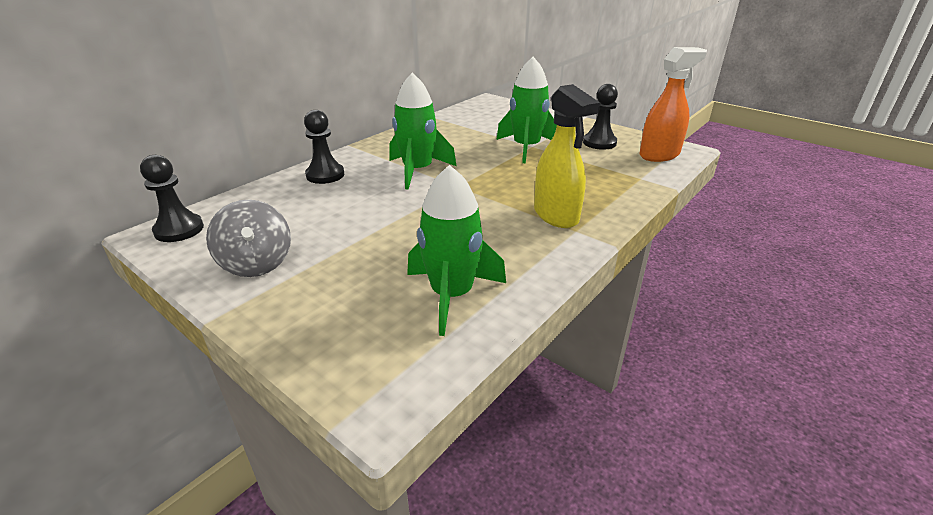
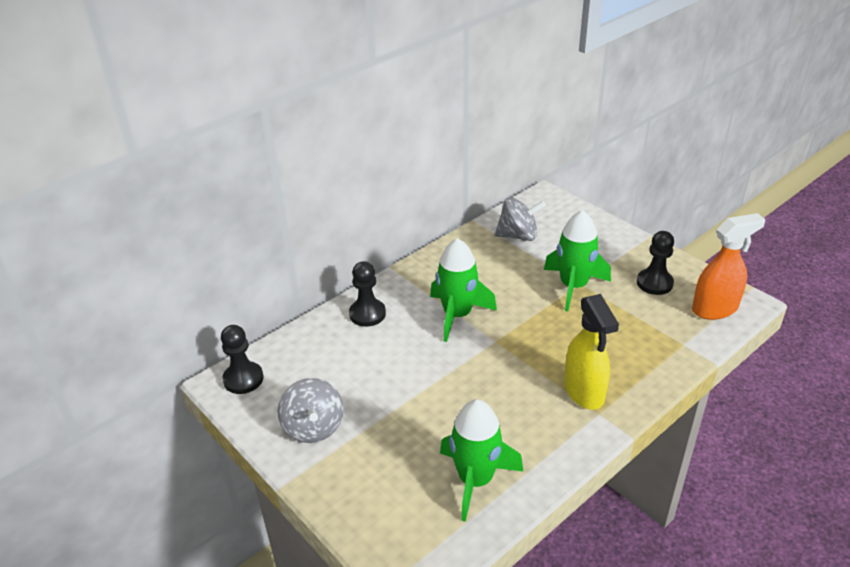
camera: 10 degrees right, 5 degrees up
none -> grey spinning top [495,197,546,241]

